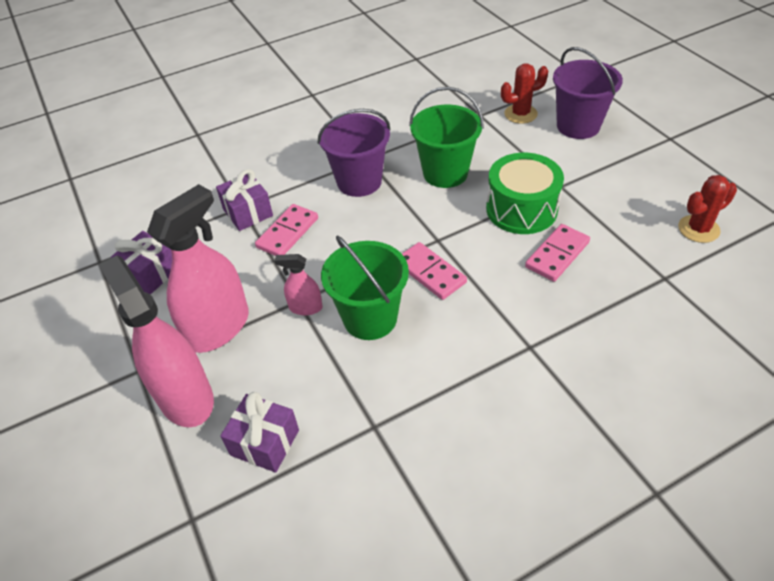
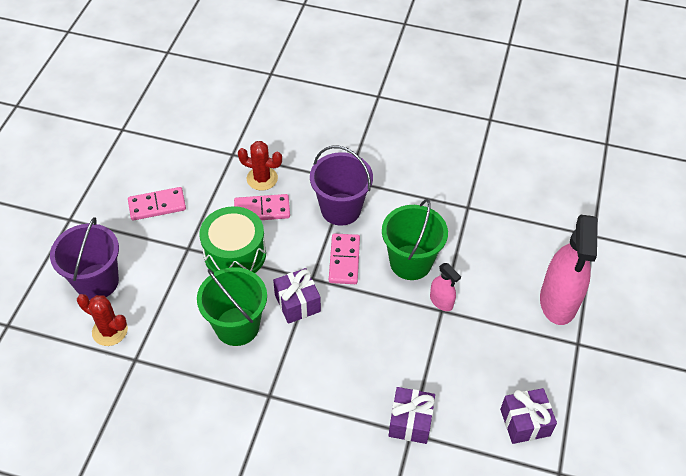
camera: 140 degrees left, 5 degrees up
pink spray bottle [147,184,249,353] -> none
purple gift [220,392,299,472] -> purple gift moved to [273,268,321,324]
pink domino [255,204,318,256] -> pink domino moved to [128,187,186,221]
purple bucket [318,109,391,197] -> purple bucket moved to [310,145,373,226]
red cactus [678,175,737,243] -> red cactus moved to [238,141,282,191]

